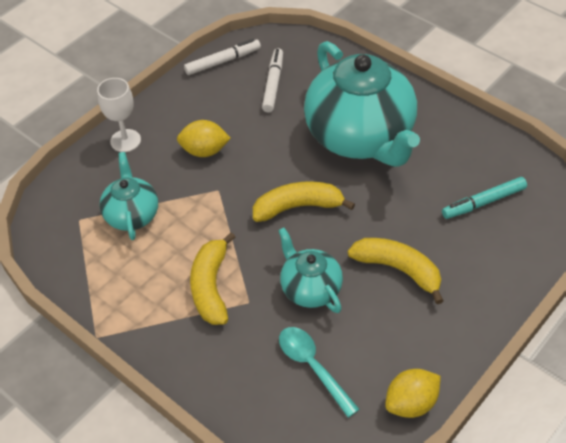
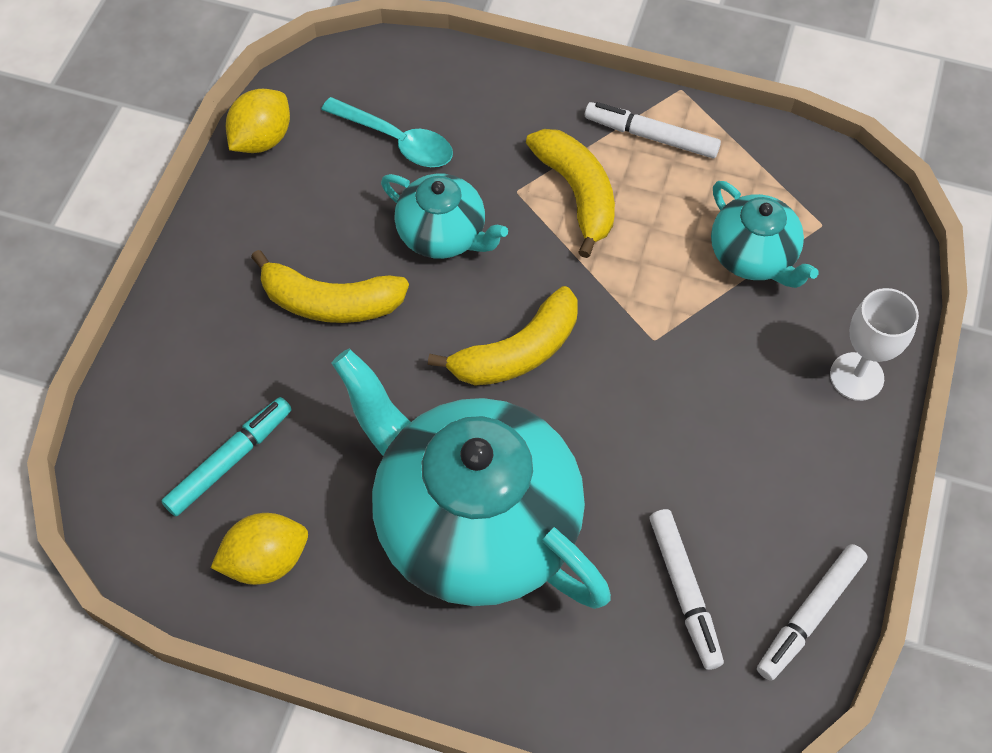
camera: 155 degrees right, 10 degrees up
yellow lemon [177,120,231,157] -> yellow lemon moved to [211,513,308,585]
none -> white marker [585,102,721,158]

